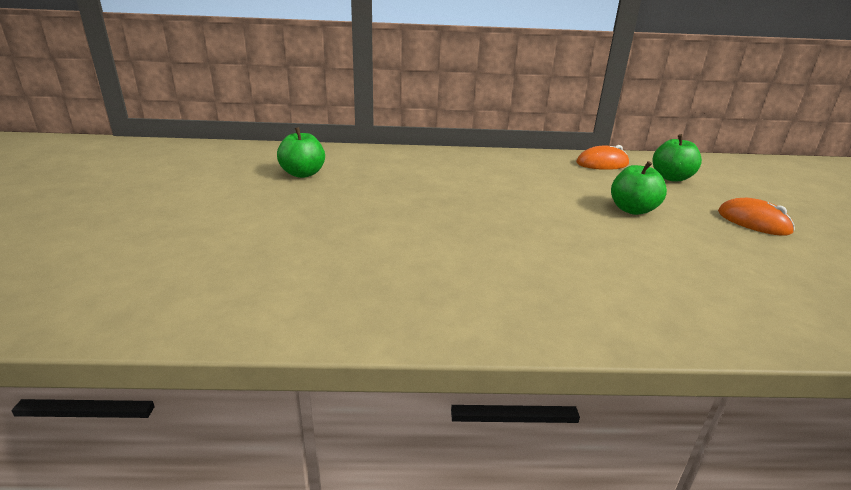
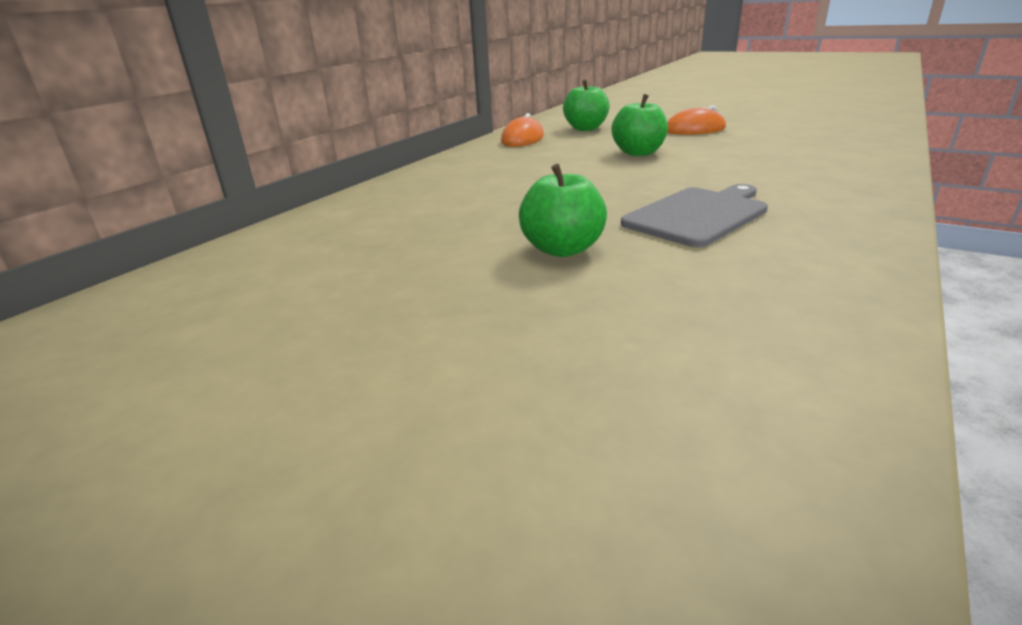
camera: 55 degrees left, 0 degrees up
green apple [277,127,325,178] -> green apple moved to [519,164,607,257]
none -> grey cutting board [621,184,768,247]

